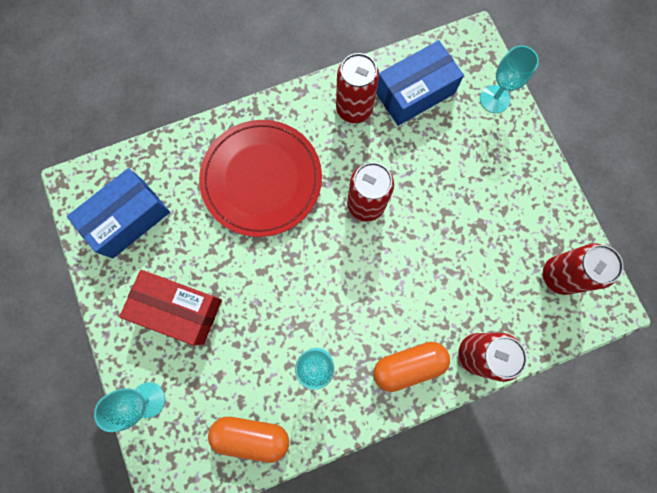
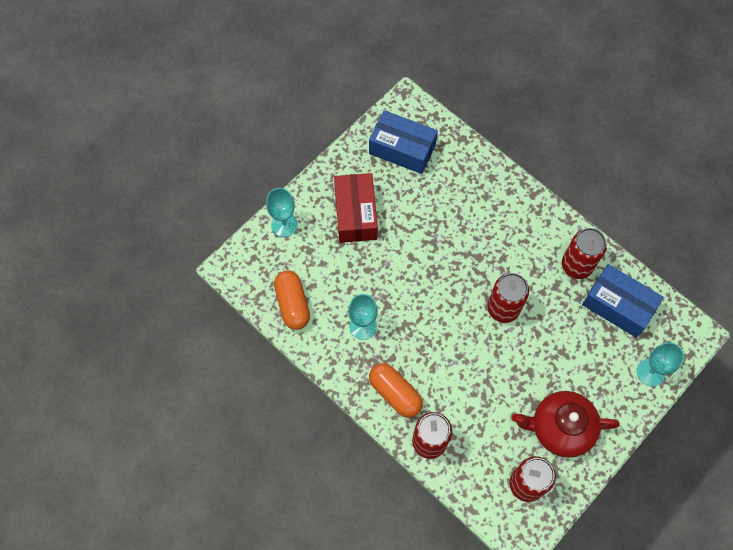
camera: 65 degrees right, 10 degrees down
red plate [199,120,322,237] -> none
none -> red teapot [512,391,620,458]

